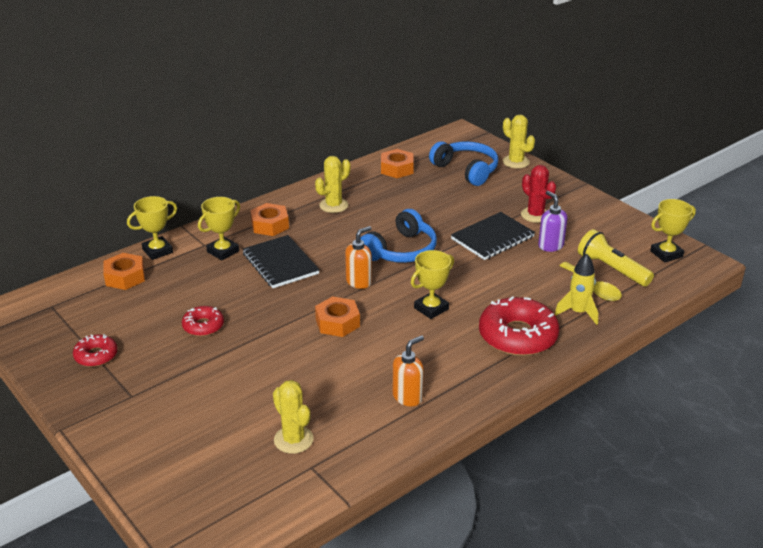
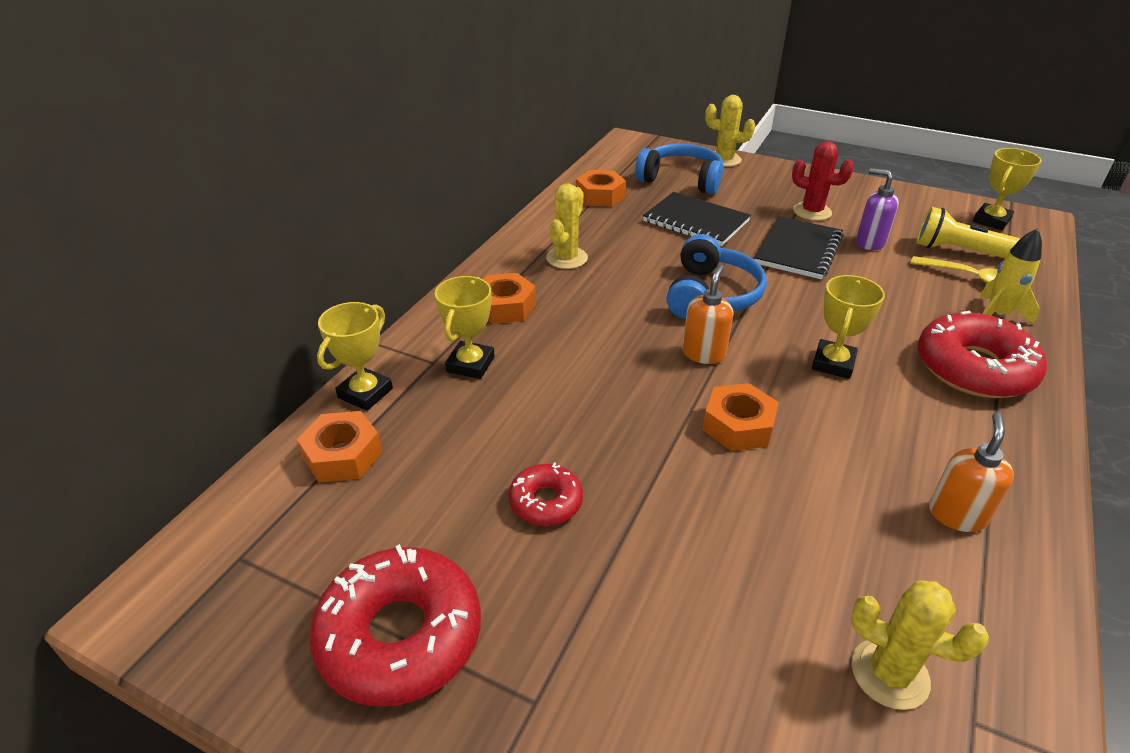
camera: 25 degrees left, 5 degrees up
red donut [73,334,118,367] -> red donut [309,544,481,707], size x1.89
black notebook [243,235,320,288] -> black notebook moved to [643,192,751,246]

